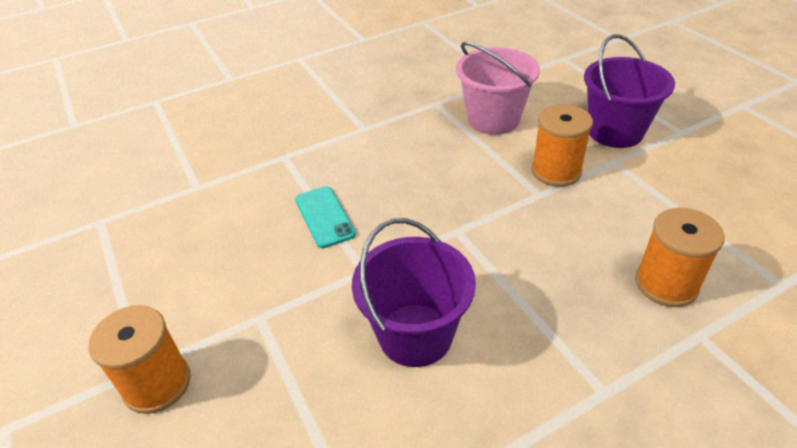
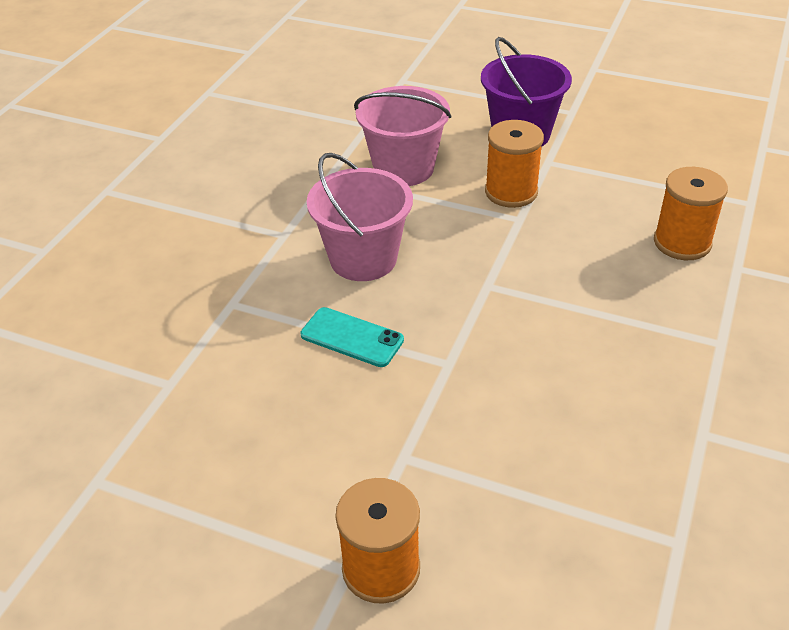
camera: 40 degrees left, 0 degrees up
purple bucket [352,218,476,367] -> none
none -> pink bucket [307,153,413,281]

